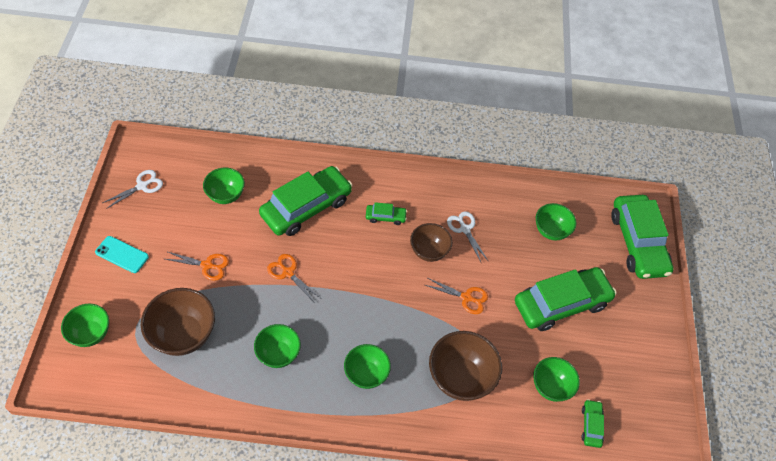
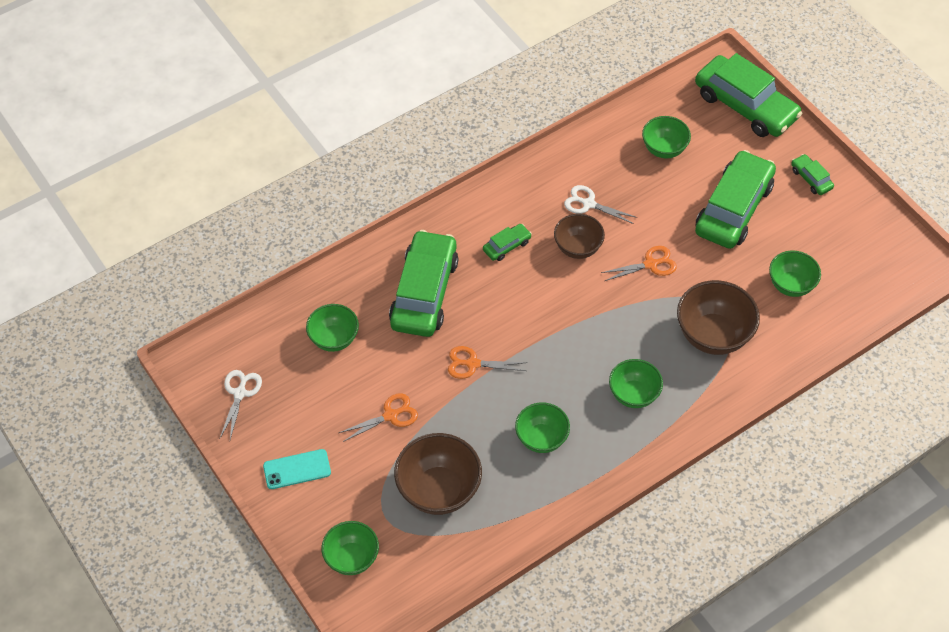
camera: 35 degrees left, 0 degrees up
green car [581,399,604,448] -> green car moved to [791,154,834,195]

